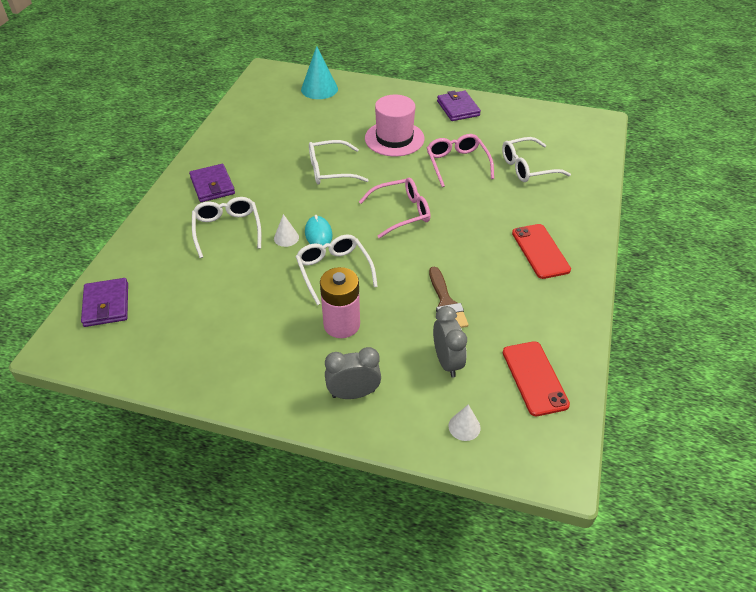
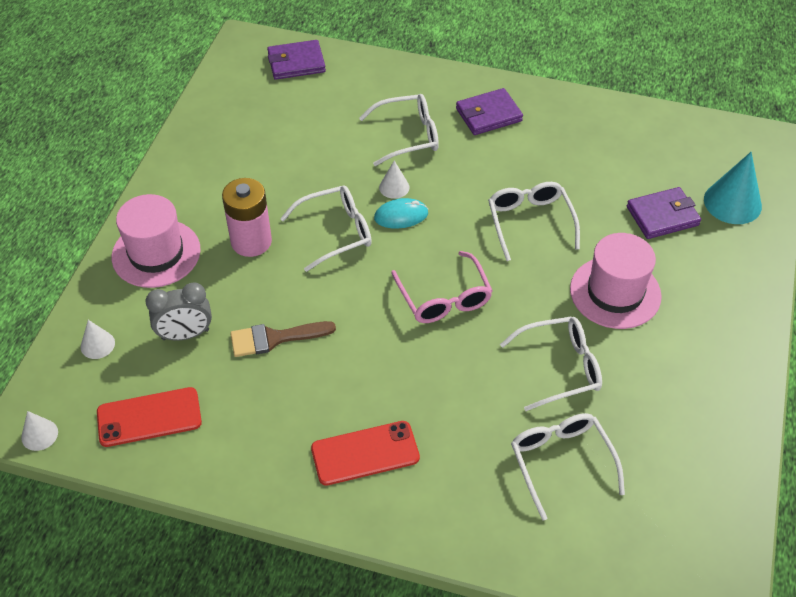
camera: 90 degrees right, 5 degrees up
grey clock [325,347,381,399] -> pink hat [112,194,201,288]
pink glasses [427,134,494,187] -> white glasses [500,316,602,411]
purple wallet [437,90,481,121] -> purple wallet moved to [627,187,701,239]
none -> white cone [21,411,58,451]

